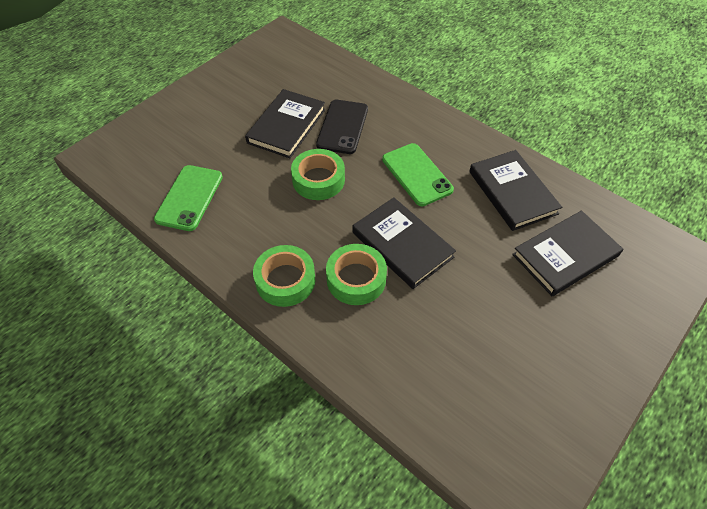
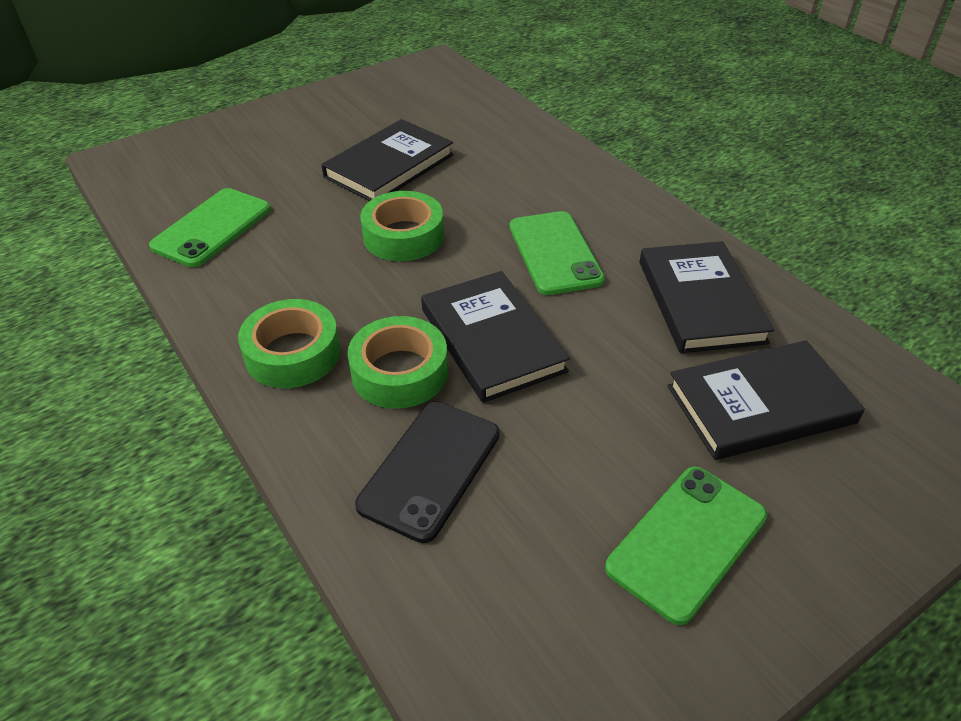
camera: 15 degrees right, 10 degrees down
black phone [316,100,368,154] -> black phone moved to [355,401,499,543]
none -> green phone [605,467,767,625]

